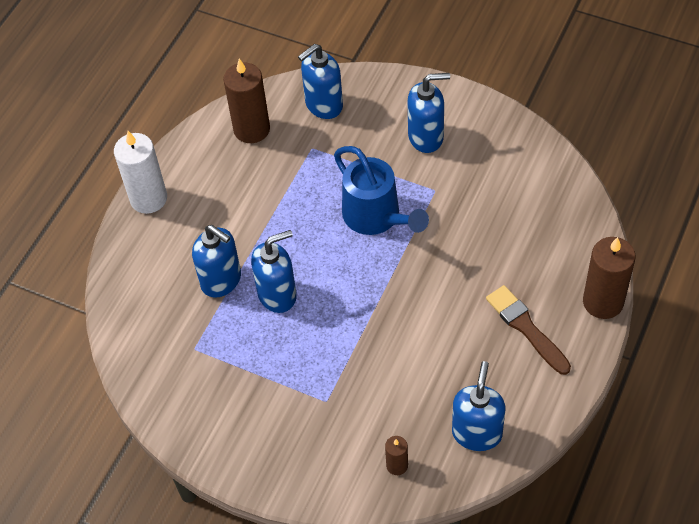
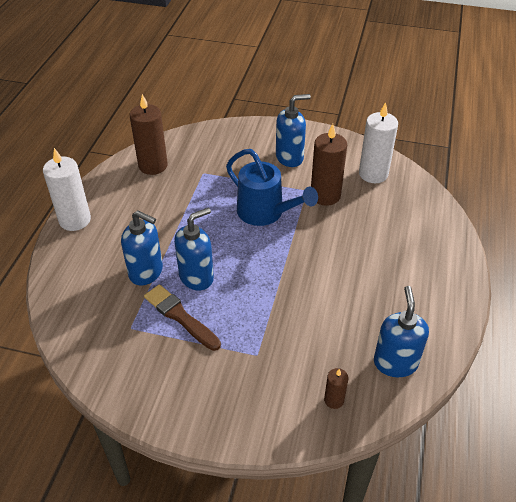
camera: 15 degrees left, 10 degrees down
blue soap dispenser [298,44,343,119] -> none
brown brush [486,285,571,375] -> brown brush moved to [144,284,221,351]
brown candle [583,237,636,319] -> brown candle moved to [311,124,347,206]
none -> white candle [359,102,398,183]

